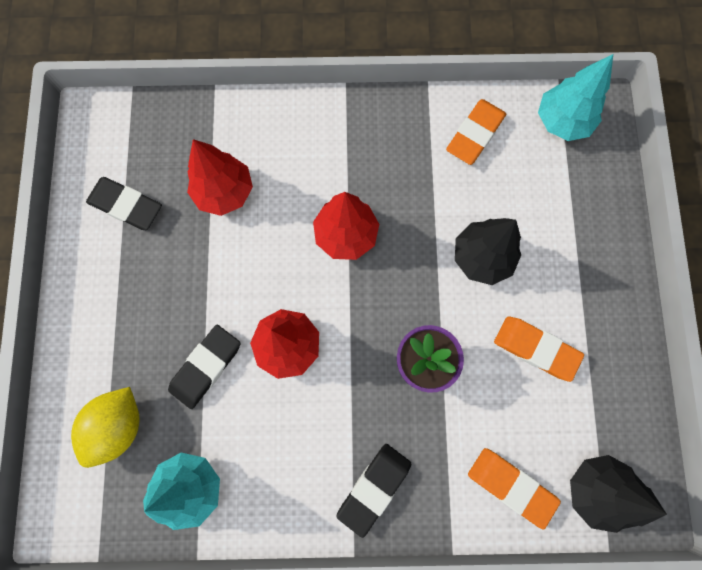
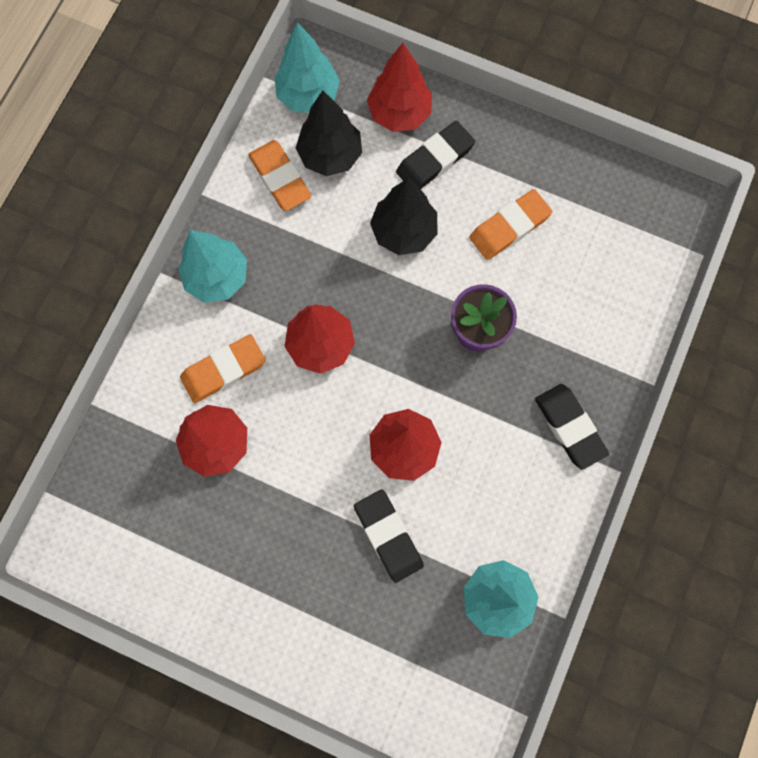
camera: 65 degrees left, 0 degrees up
yellow lemon [71,387,140,468] -> none
black eraser [86,177,162,230] -> black eraser moved to [396,121,475,189]
orange eraser [468,448,561,529] -> orange eraser moved to [180,334,266,403]
black tree [570,455,667,533] -> black tree moved to [296,91,362,176]
none -> turquoise tree [178,230,247,303]
none -> red tree [367,43,432,132]

